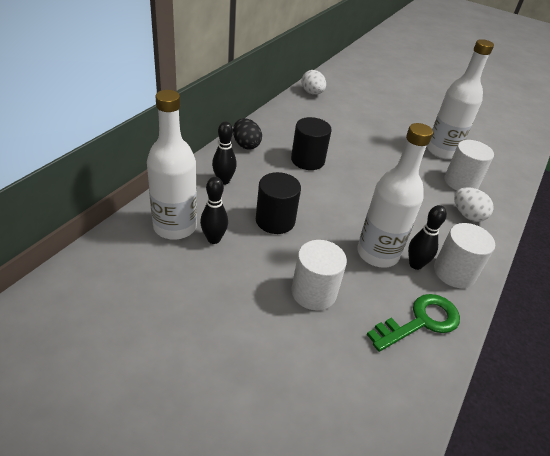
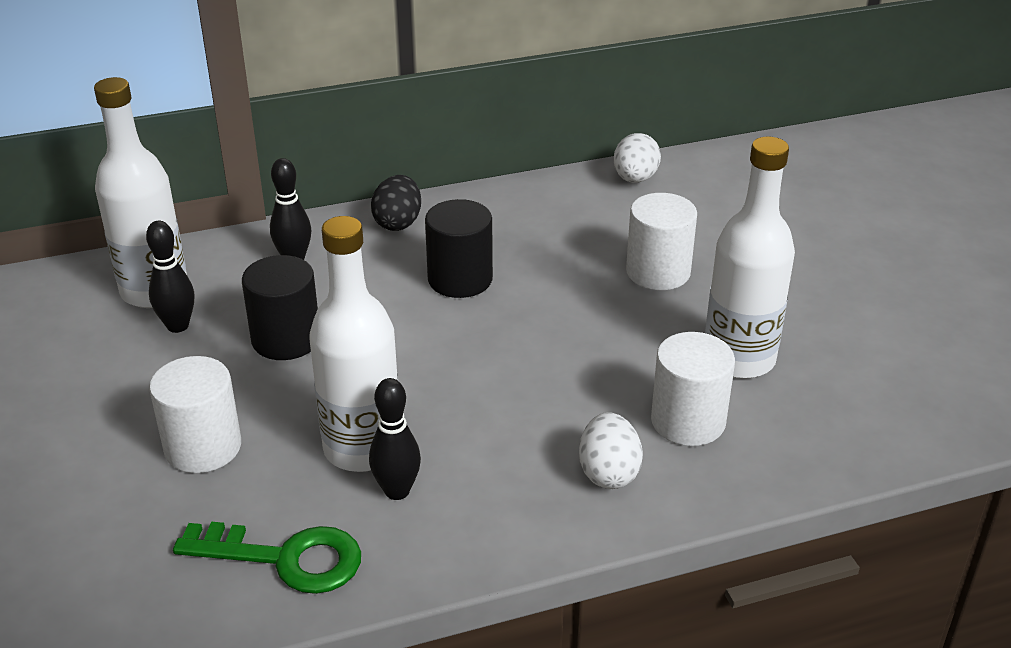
camera: 45 degrees right, 5 degrees down
white cylinder [434,223,495,288] -> white cylinder moved to [626,193,697,290]

